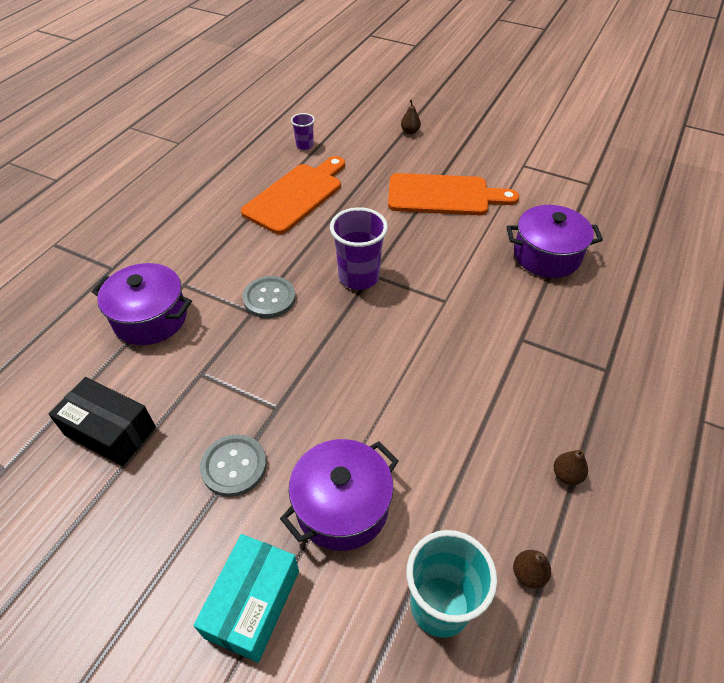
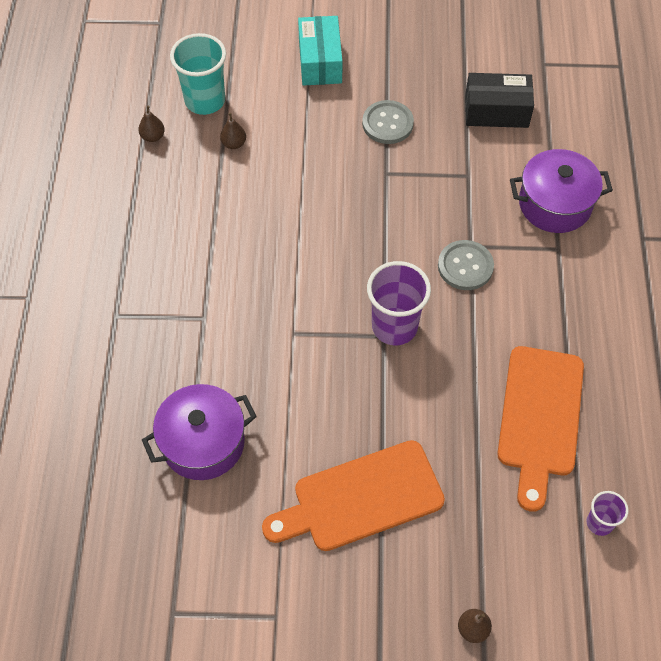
camera: 155 degrees right, 10 degrees up
purple pot [280,439,398,551] -> none
brown pear [554,449,588,485] -> brown pear moved to [220,113,246,149]

